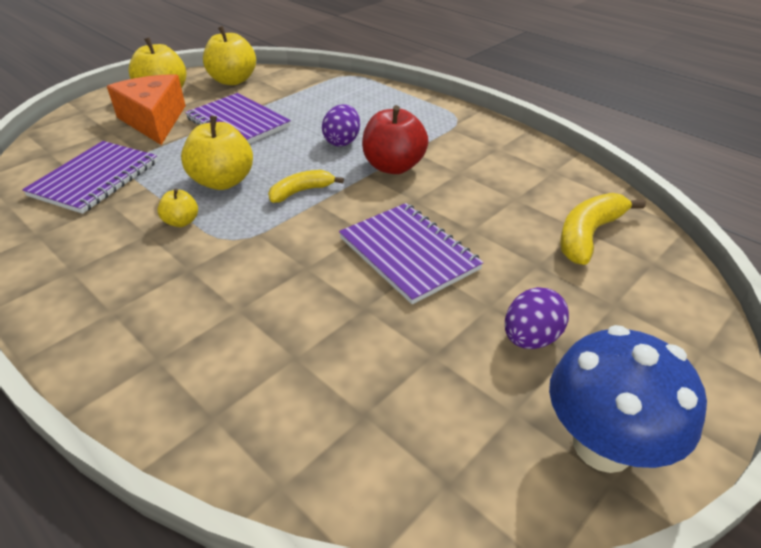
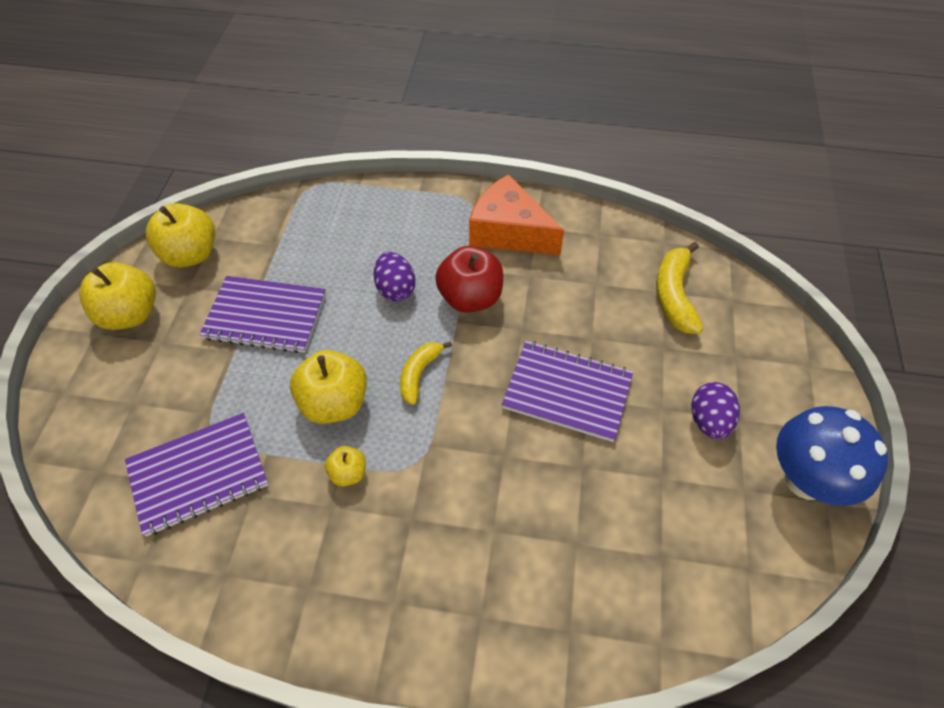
camera: 35 degrees left, 15 degrees up
purple notebook [22,141,158,214] -> purple notebook turned 75 degrees clockwise [125,413,268,536]
orange cheese [107,74,186,145] -> orange cheese moved to [469,174,564,255]

